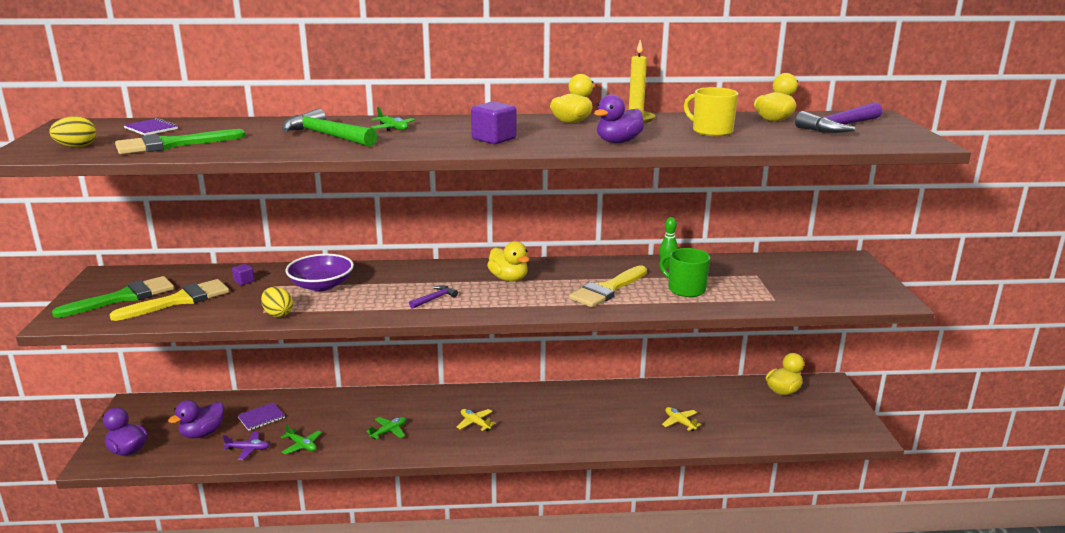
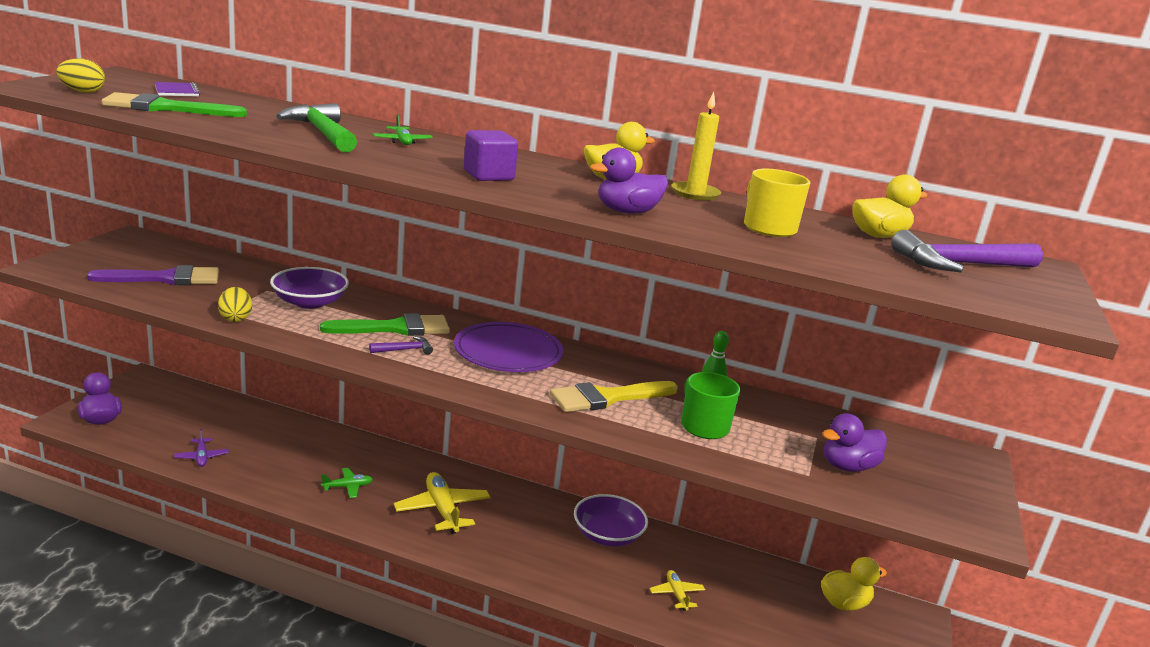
camera: 20 degrees right, 0 degrees up
green brush [52,276,174,318] -> green brush moved to [320,313,450,336]
yellow brush [109,279,229,321] -> purple brush [87,265,219,285]
purple duck [168,400,224,438] -> purple duck moved to [822,413,887,472]
purple plane [223,432,270,460] -> purple plane turned 45 degrees clockwise [174,429,229,467]
purple cube [232,264,255,285] -> none
purple notebook [237,402,285,431] -> none
green plane [281,424,322,454] -> none
yellow plane [457,409,496,431] -> yellow plane [394,472,490,534], size x1.84
yellow duck [487,241,529,282] -> purple plate [454,322,563,372]
none -> purple bowl [574,494,648,546]

